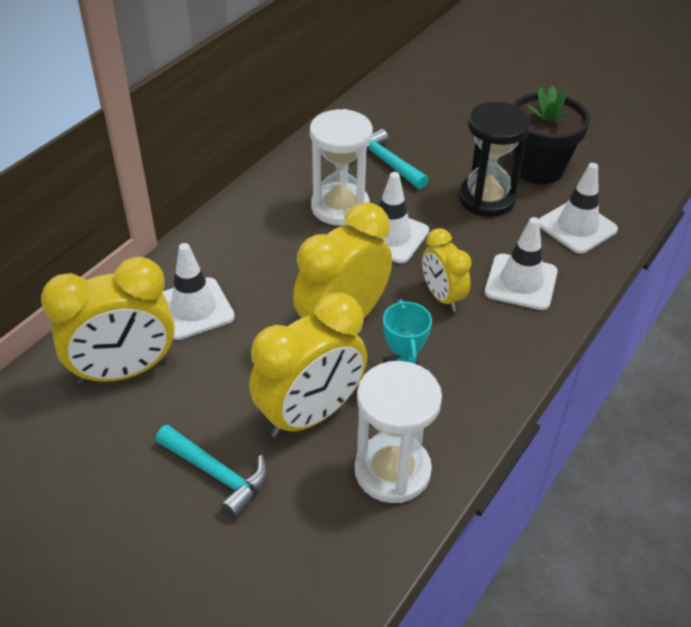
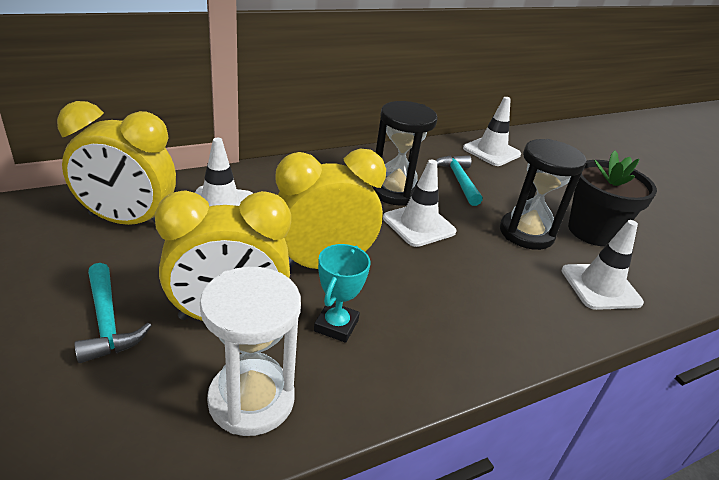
camera: 25 degrees right, 10 degrees down
white hourglass [310,109,373,226] -> black hourglass [371,101,438,206]
yellow clock [422,228,471,311] -> none
white traffic cone [485,217,558,310] -> white traffic cone moved to [463,97,521,166]

